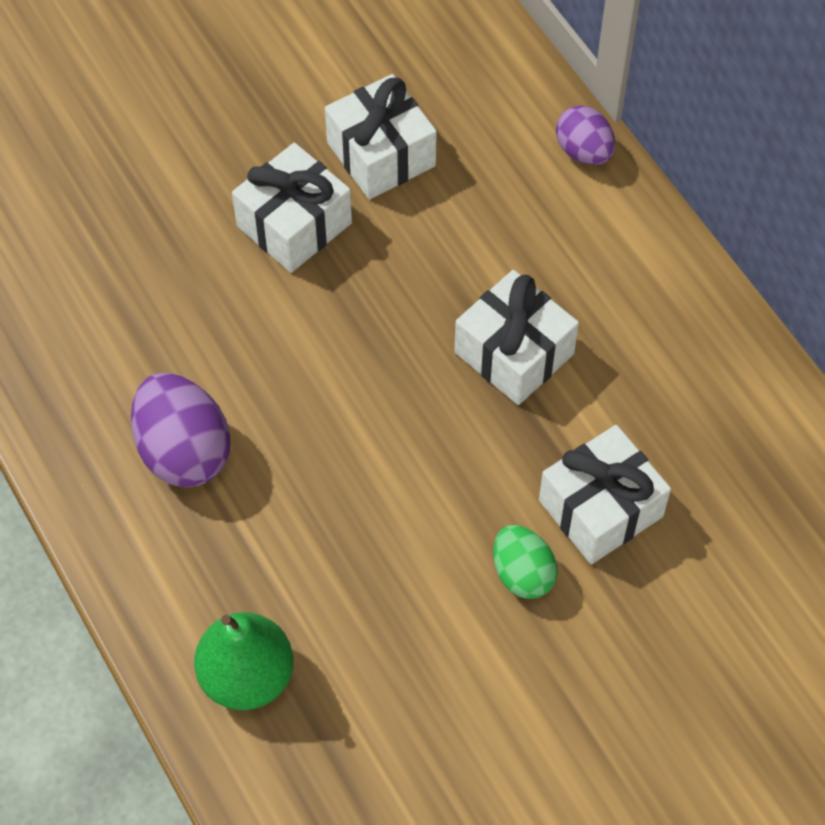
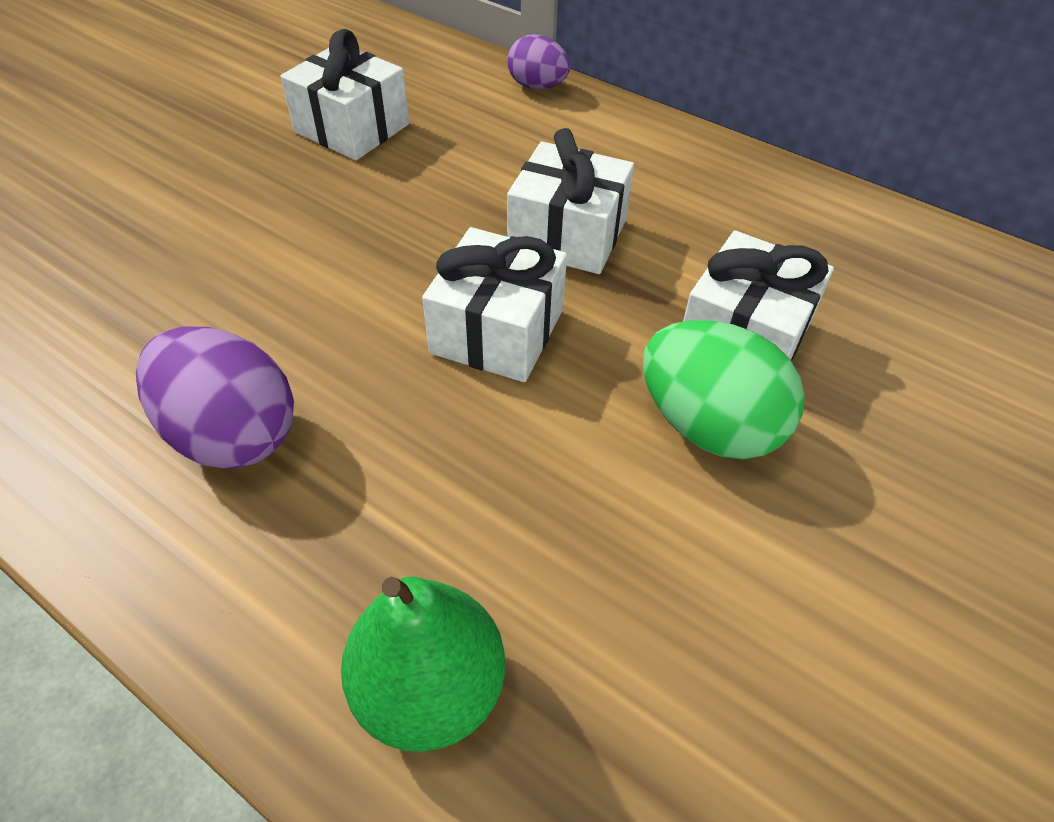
camera: 25 degrees left, 10 degrees down
white gift [232,143,352,273] -> white gift moved to [422,227,567,382]
green egg [493,525,558,599] -> green egg [643,320,805,460], size x1.61

